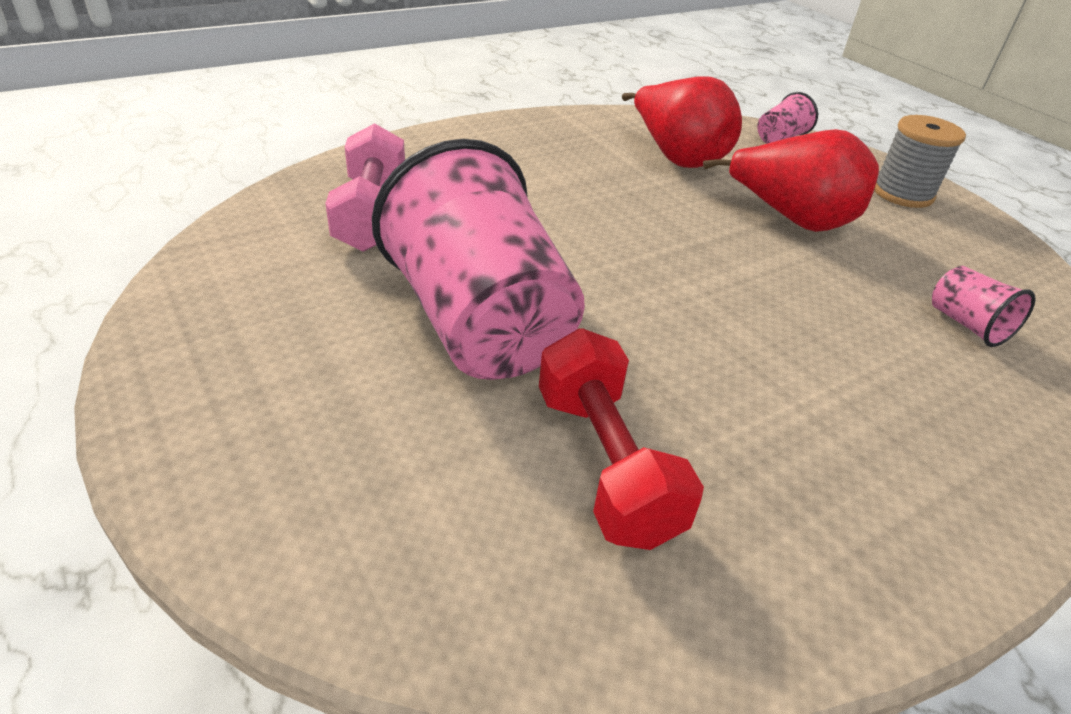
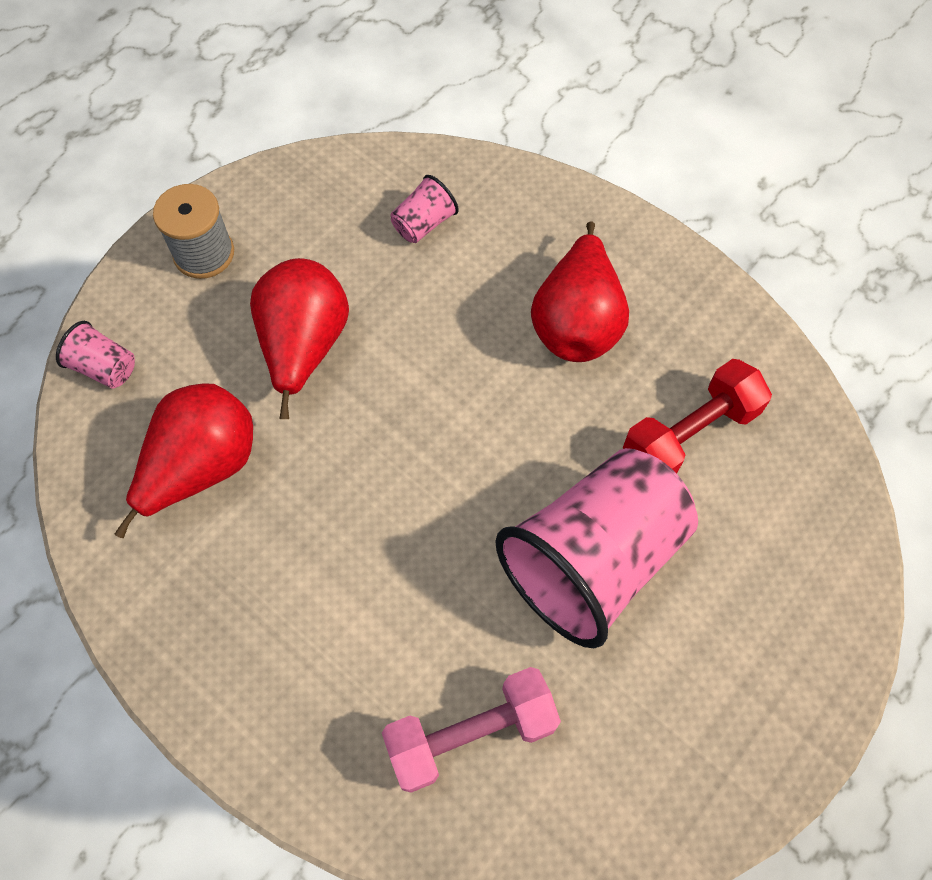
camera: 105 degrees left, 25 degrees up
none -> red pear [531,221,629,362]

